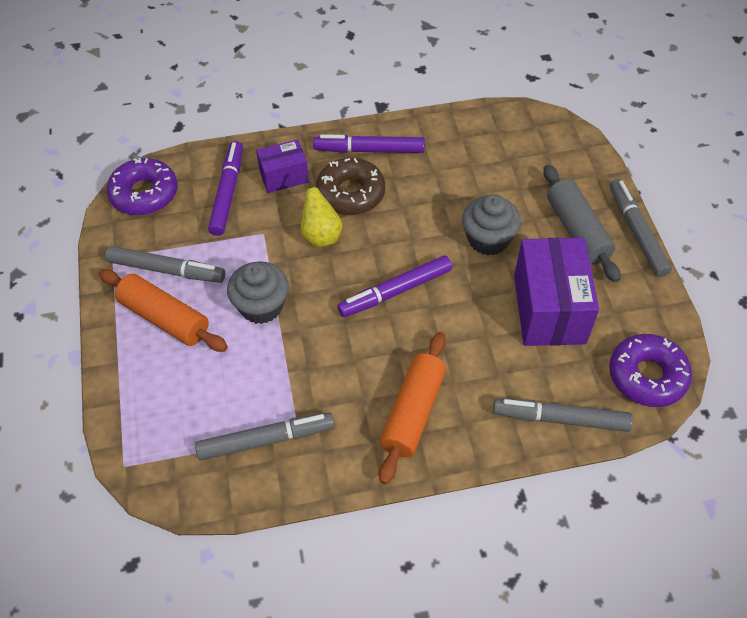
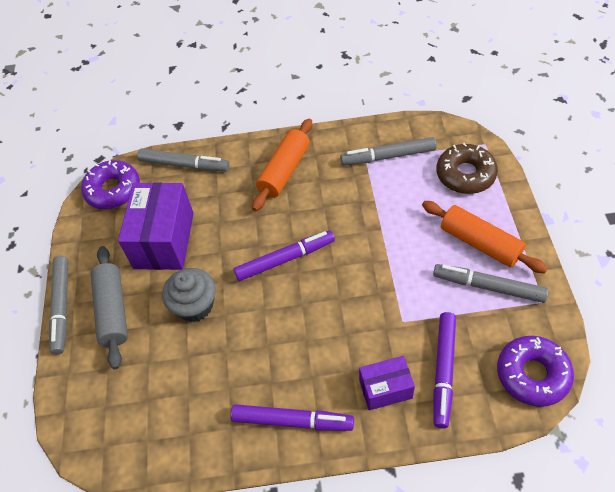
camera: 170 degrees left, 0 degrees up
grey cupcake [227,261,289,324] -> none
yellow pear [301,174,342,247] -> none
brown donut [316,158,385,215] -> brown donut moved to [436,143,498,194]

